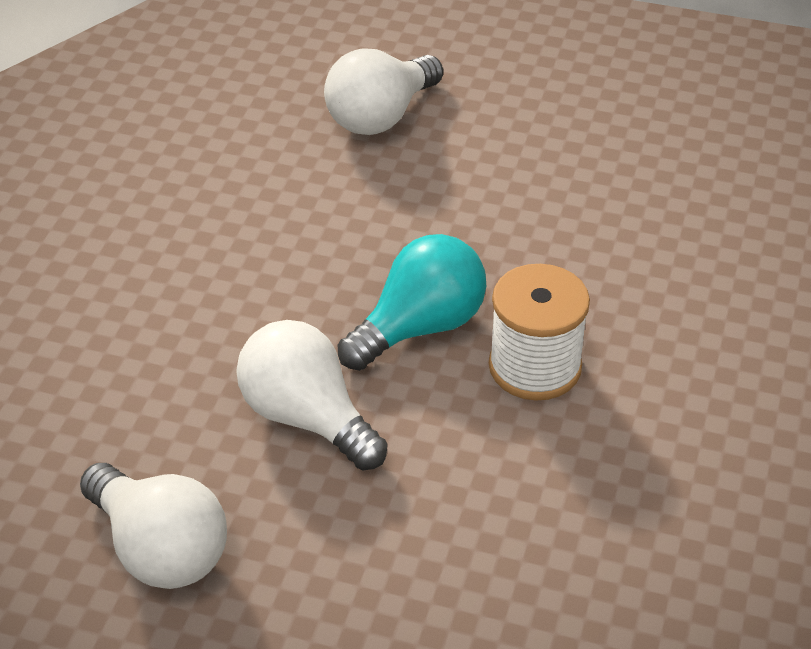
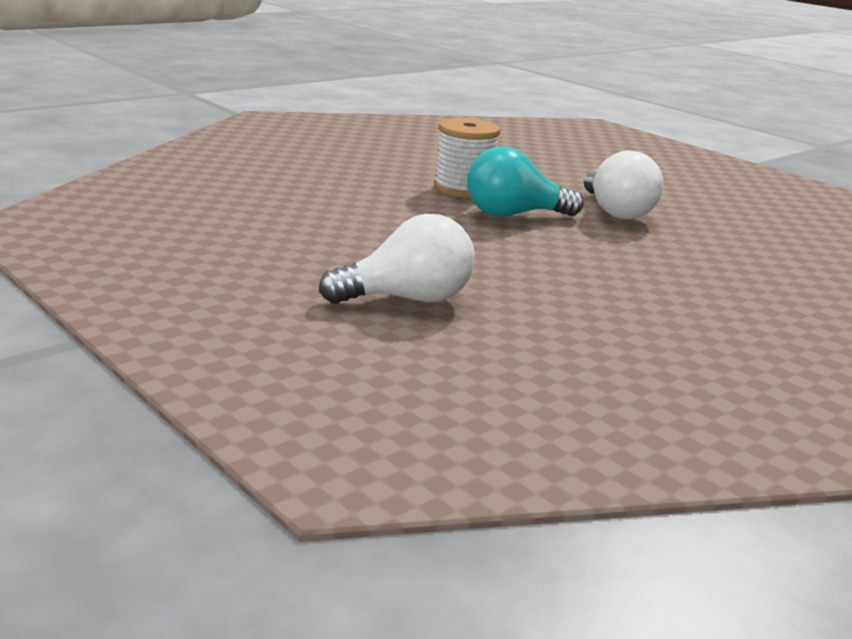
camera: 150 degrees left, 20 degrees down
white light bulb [80,463,227,589] -> none

